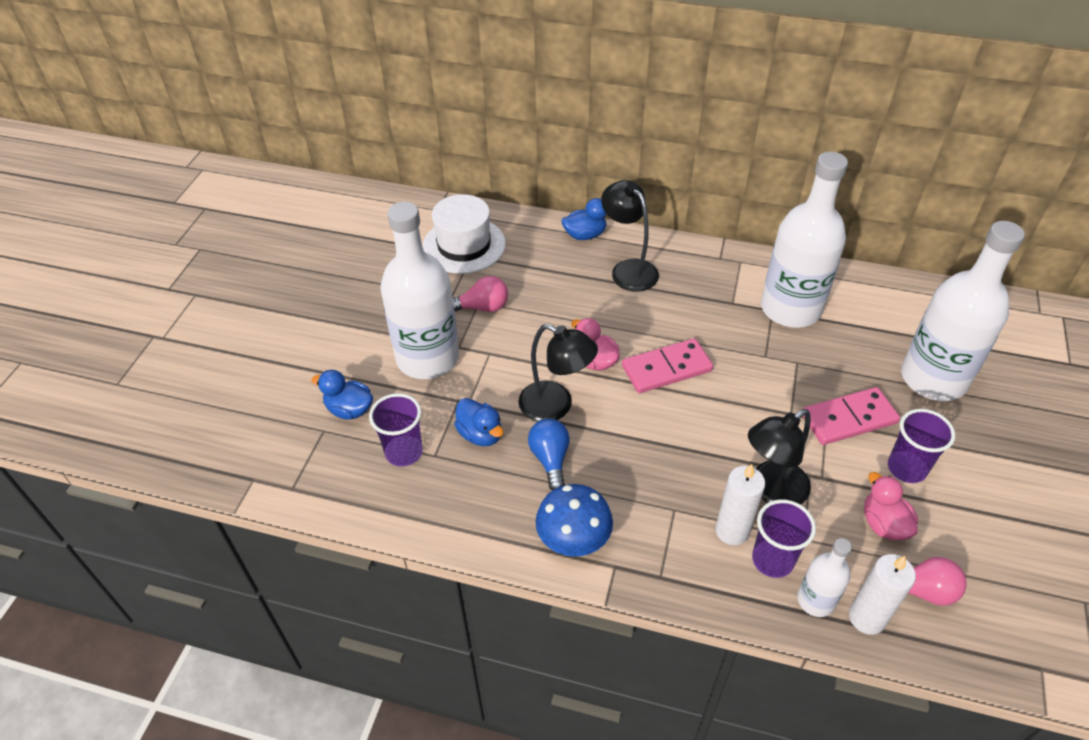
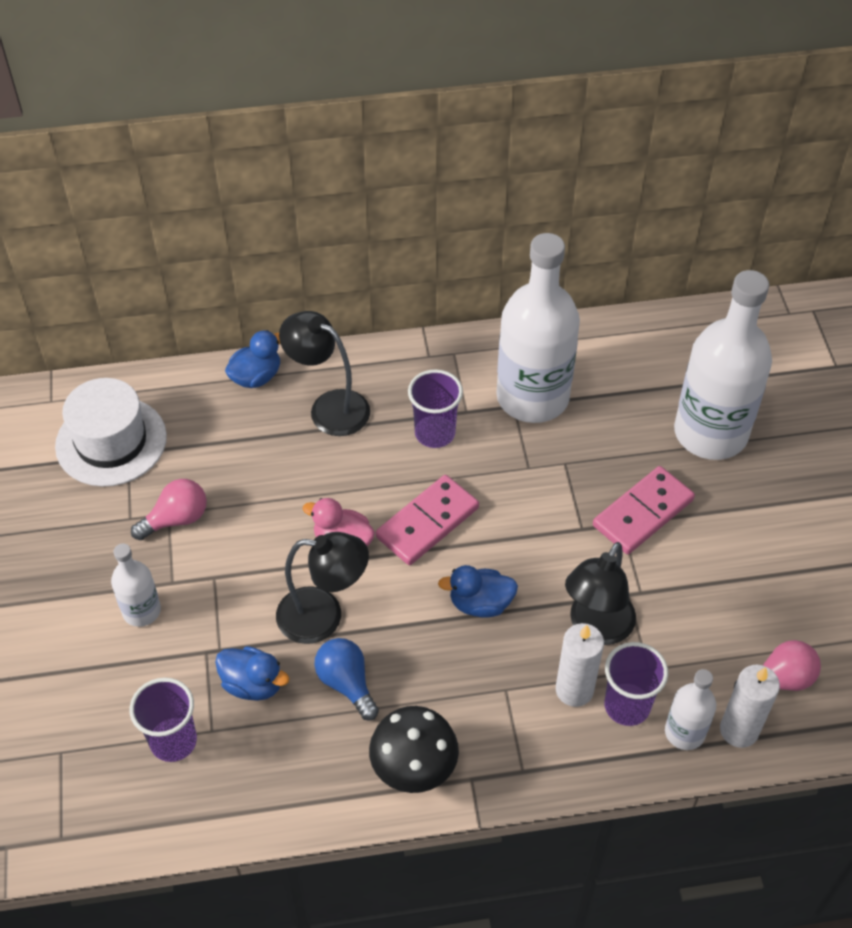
camera: 25 degrees left, 5 degrees up
blue duck [311,370,373,420] -> blue duck moved to [438,565,518,618]
white bottle [380,202,459,379] -> white bottle [111,543,161,627], size x0.48
blue mushroom [536,484,613,557] -> black mushroom [369,706,459,793]
pink duck [864,472,918,540] -> none
purple cup [888,409,955,483] -> purple cup moved to [408,369,463,448]

